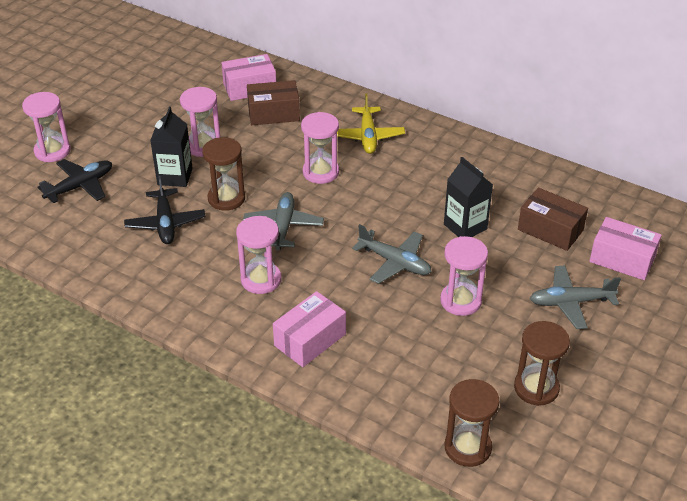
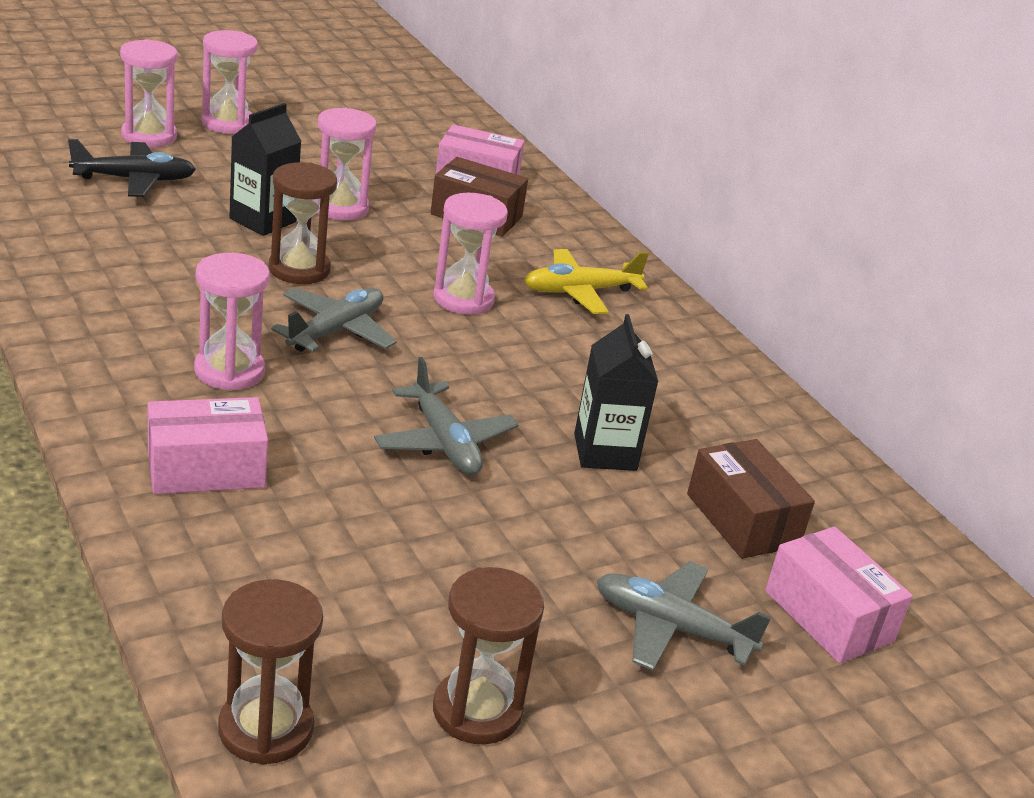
camera: 25 degrees right, 10 degrees down
black plane [124,176,205,244] -> none
yellow plane [337,93,405,154] -> yellow plane turned 45 degrees clockwise [524,249,649,314]
pink hourglass [440,236,488,316] -> pink hourglass moved to [202,30,258,134]

